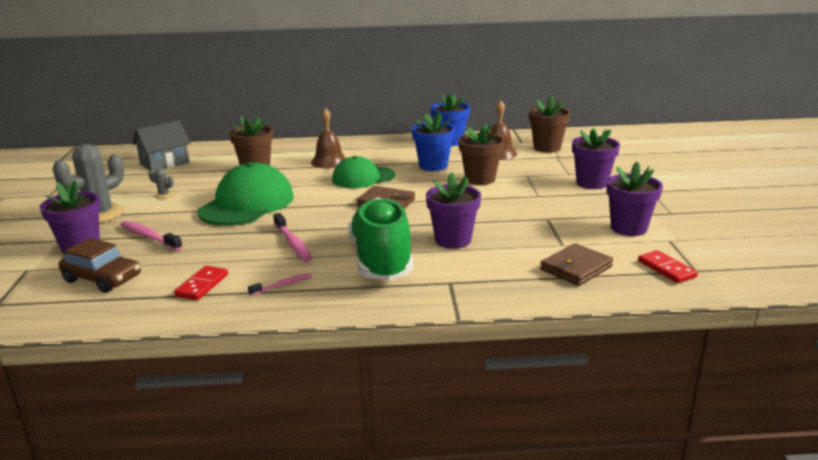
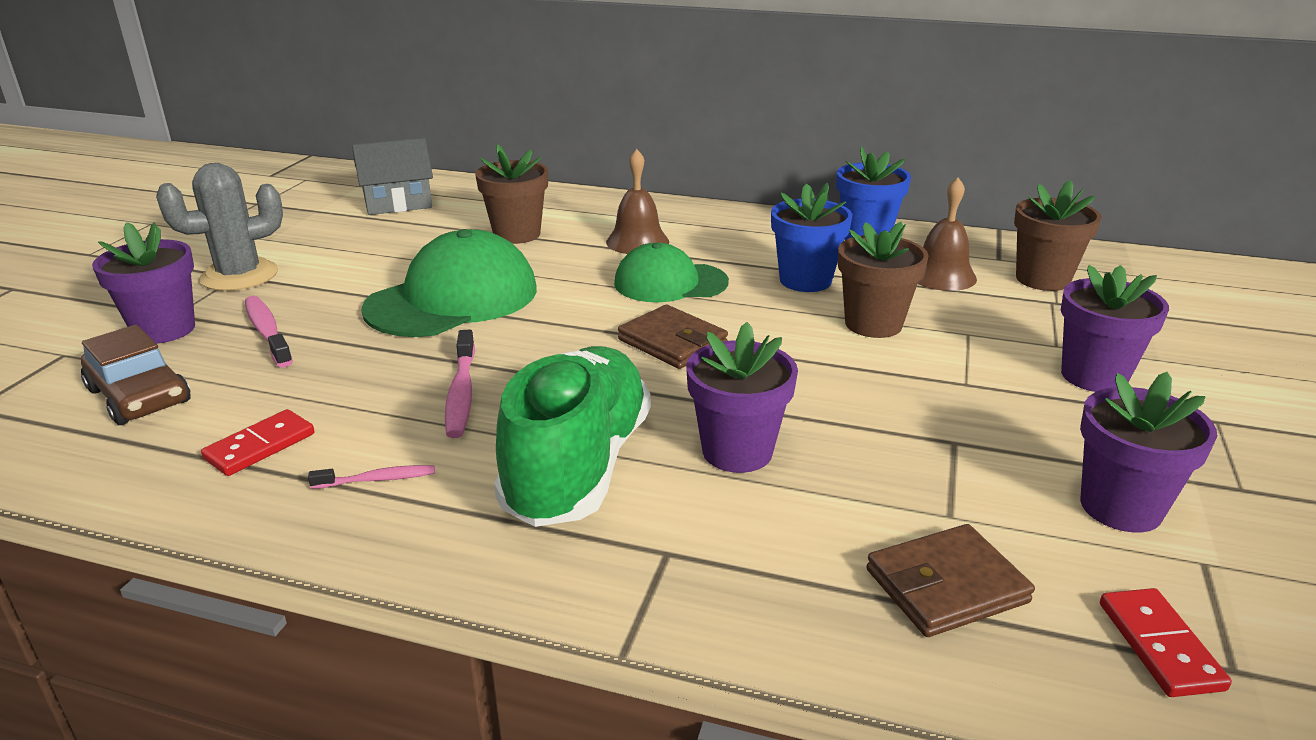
camera: 20 degrees right, 5 degrees up
grey cactus [148,168,174,199] -> none

